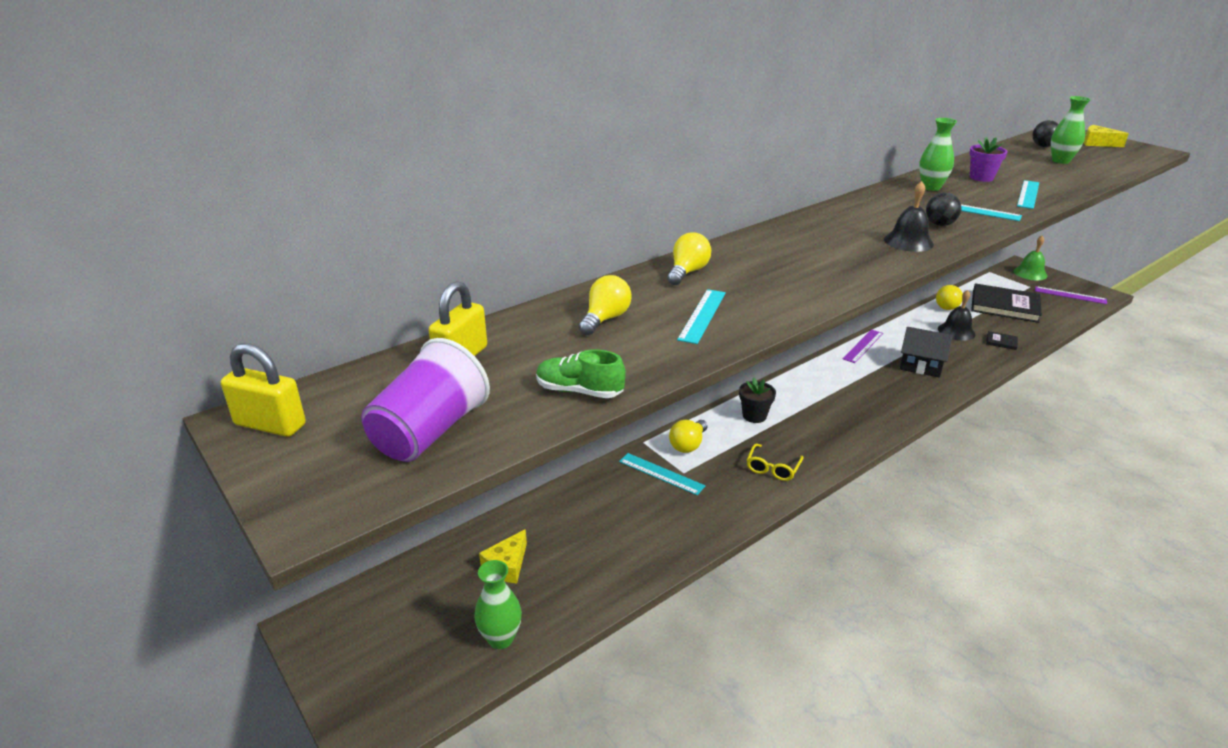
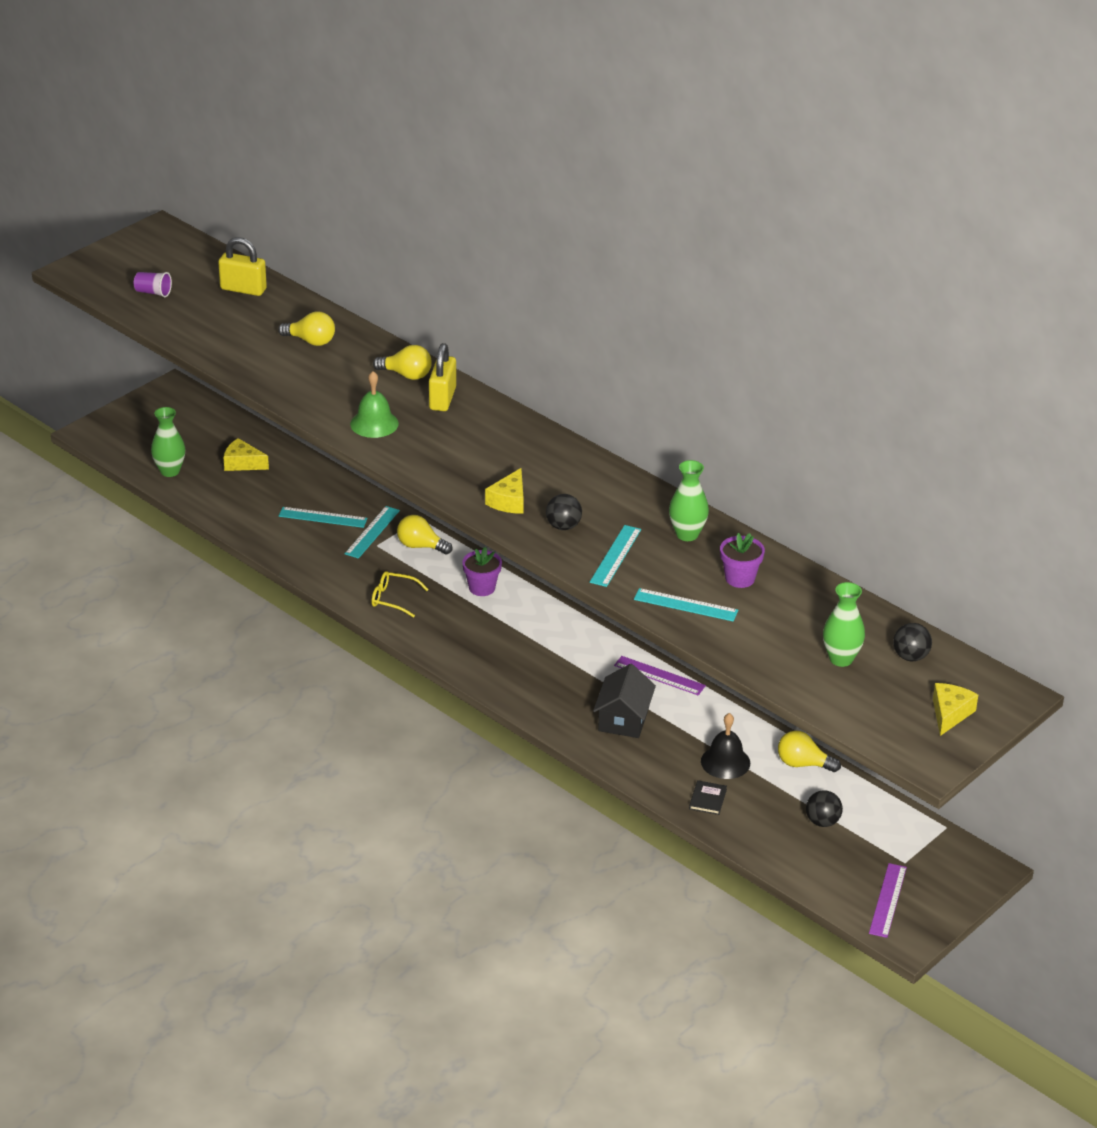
camera: 80 degrees right, 5 degrees up
yellow padlock [221,343,306,437] -> yellow padlock moved to [429,343,456,411]
purple cup [361,338,490,462] -> purple cup [134,272,172,297], size x0.47
green shoe [536,349,626,398] -> none
turquoise ruler [677,289,726,344] -> turquoise ruler moved to [279,507,368,528]
black flower pot [739,378,776,423] -> purple flower pot [462,547,502,596]
black bell [884,181,934,252] -> yellow cheese [485,468,524,514]
black book [971,283,1042,323] -> black ball [806,790,843,827]
green bell [1014,236,1047,280] -> green bell moved to [350,371,399,438]

